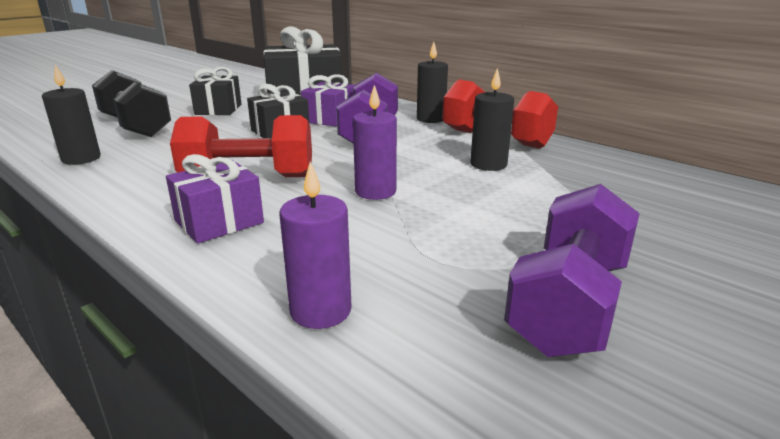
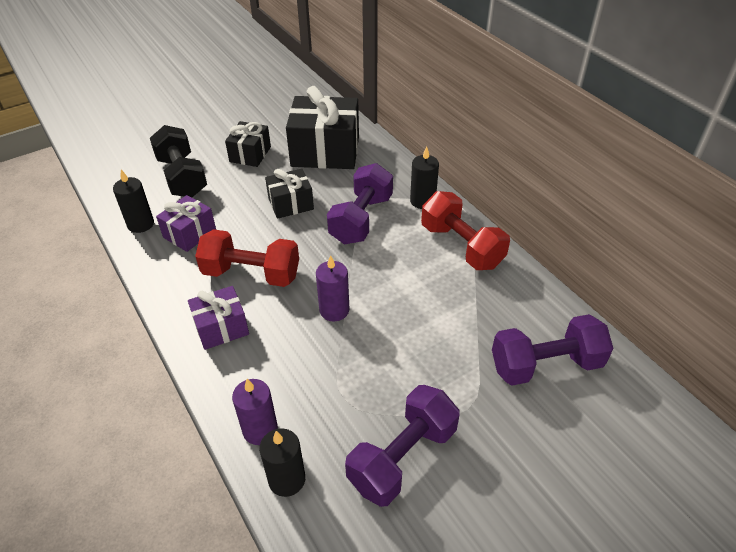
camera: 15 degrees right, 20 degrees up
purple gift [301,74,355,127] -> purple gift moved to [156,195,216,252]
black candle [470,68,514,171] -> black candle moved to [259,428,305,497]
none -> purple dumbbell [492,314,614,386]

